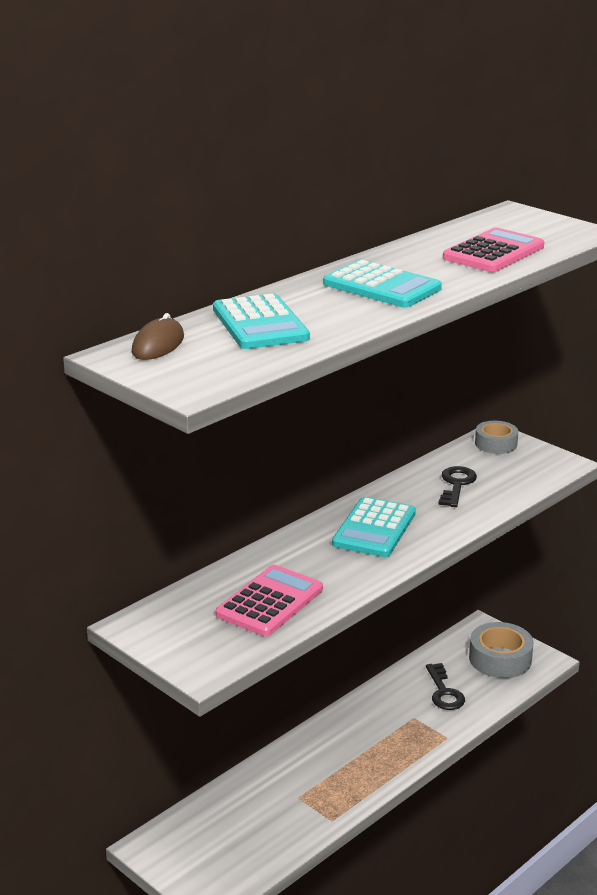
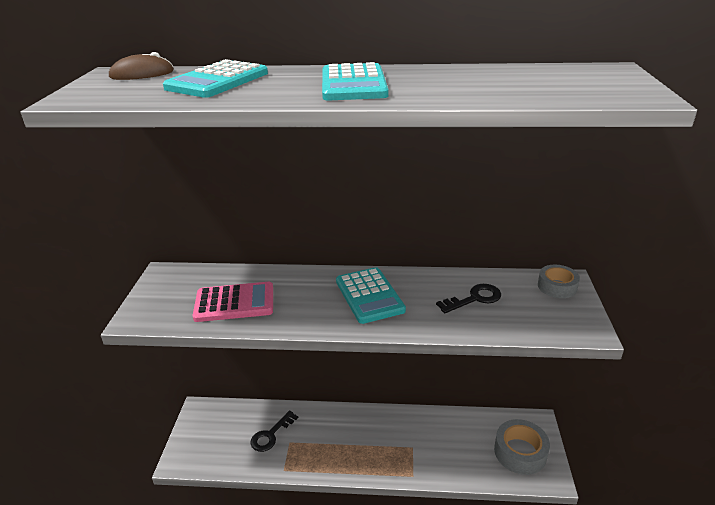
camera: 50 degrees right, 5 degrees up
turquoise calculator [332,497,416,557] -> turquoise calculator turned 90 degrees counterclockwise [336,267,406,324]
black key [426,663,465,710] -> black key moved to [251,410,298,452]
pink calculator [443,228,544,272] -> none

